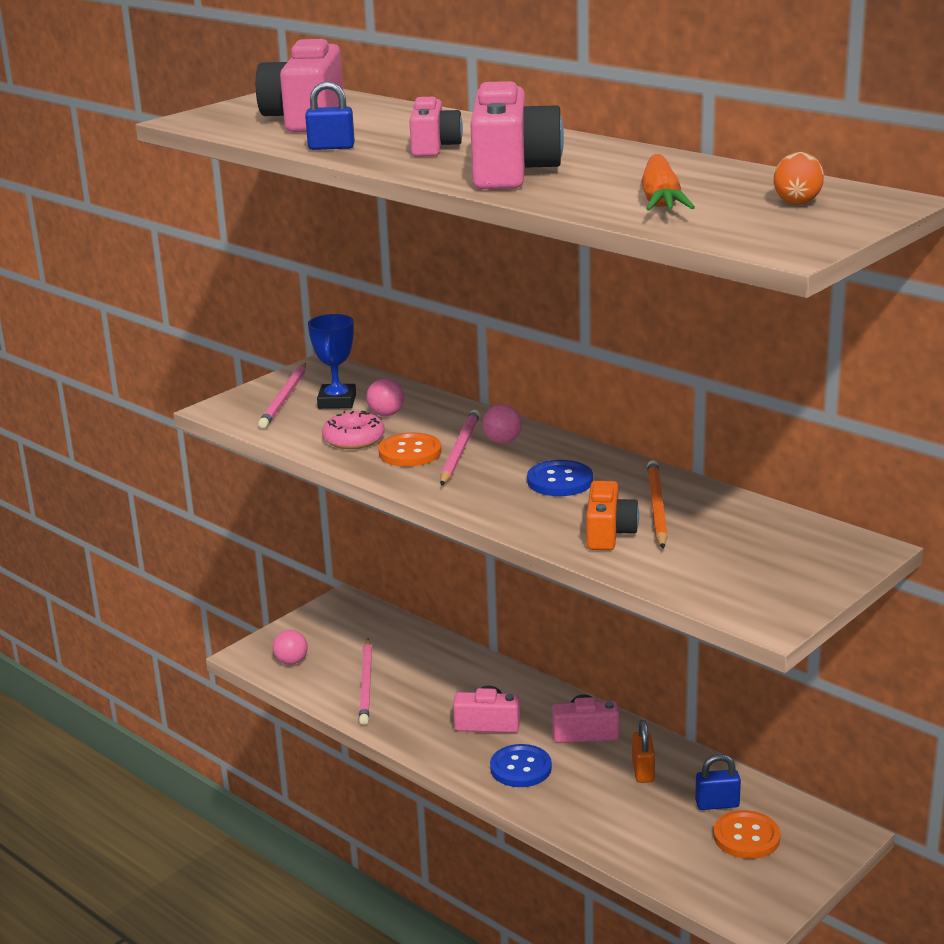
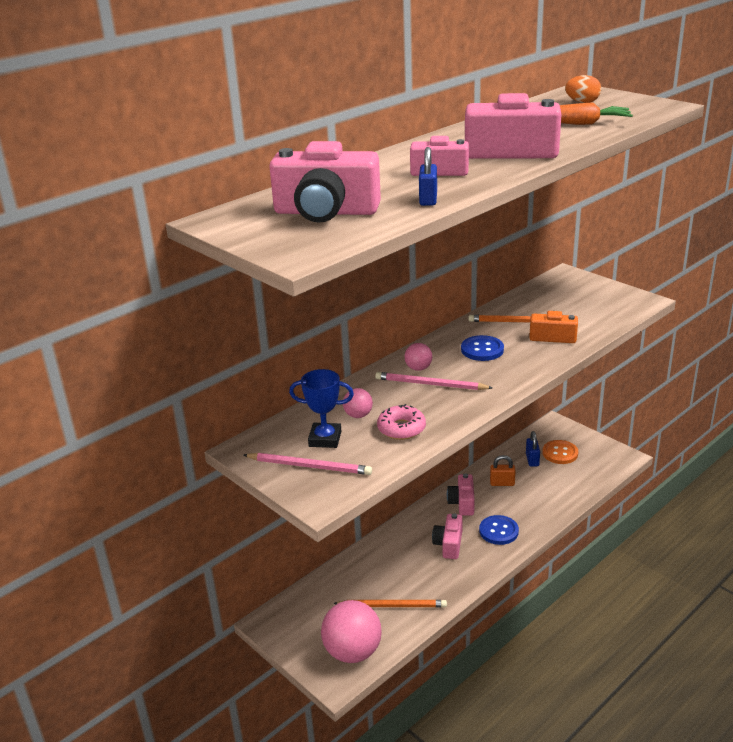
camera: 85 degrees left, 5 degrees up
pink ball [273,630,308,665] -> pink ball [321,600,382,663], size x2.09
pink pencil [359,638,372,725] -> orange pencil [333,600,447,607]
orange button [378,433,442,467] -> none

